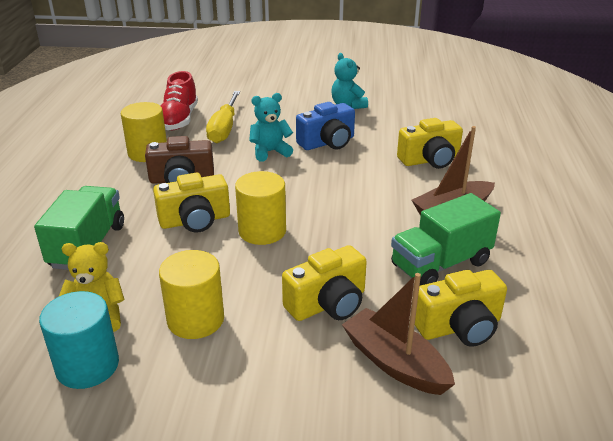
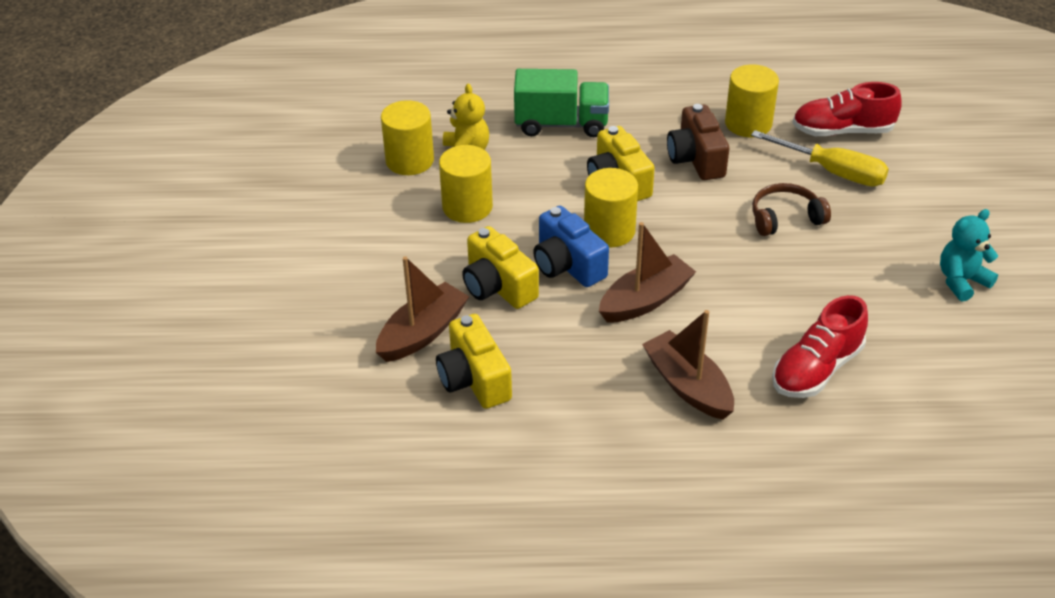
camera: 85 degrees right, 10 degrees up
turquoise cylinder [39,291,119,389] -> yellow cylinder [381,100,434,175]
yellow screwdriver [206,91,240,143] -> yellow screwdriver turned 150 degrees counterclockwise [751,130,889,186]
turquoise teddy bear [249,93,293,162] -> brown headphones [752,183,831,236]
blue camera [296,102,355,150] -> blue camera moved to [533,206,609,287]
green truck [391,193,501,286] -> none
yellow camera [397,118,463,169] -> red shoe [772,295,868,398]
none -> brown boat [599,222,696,323]

